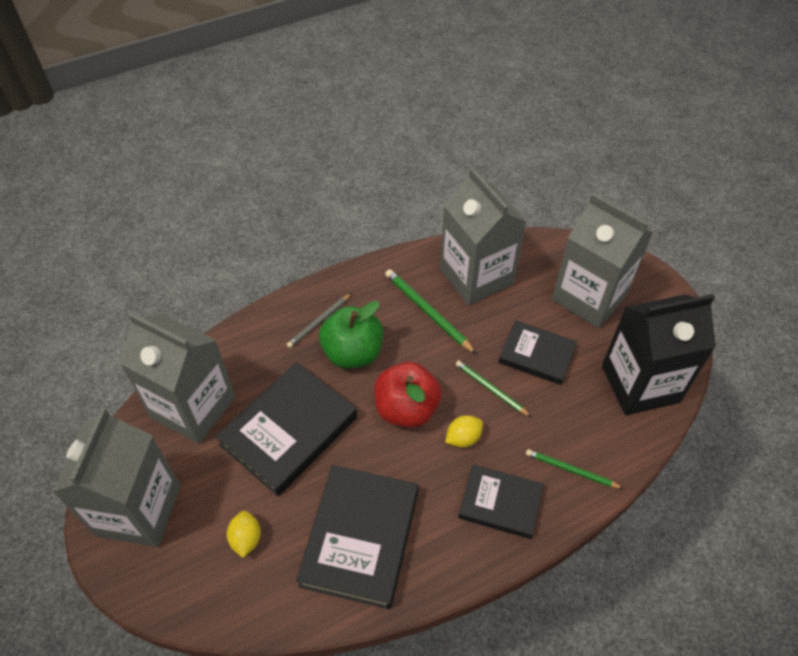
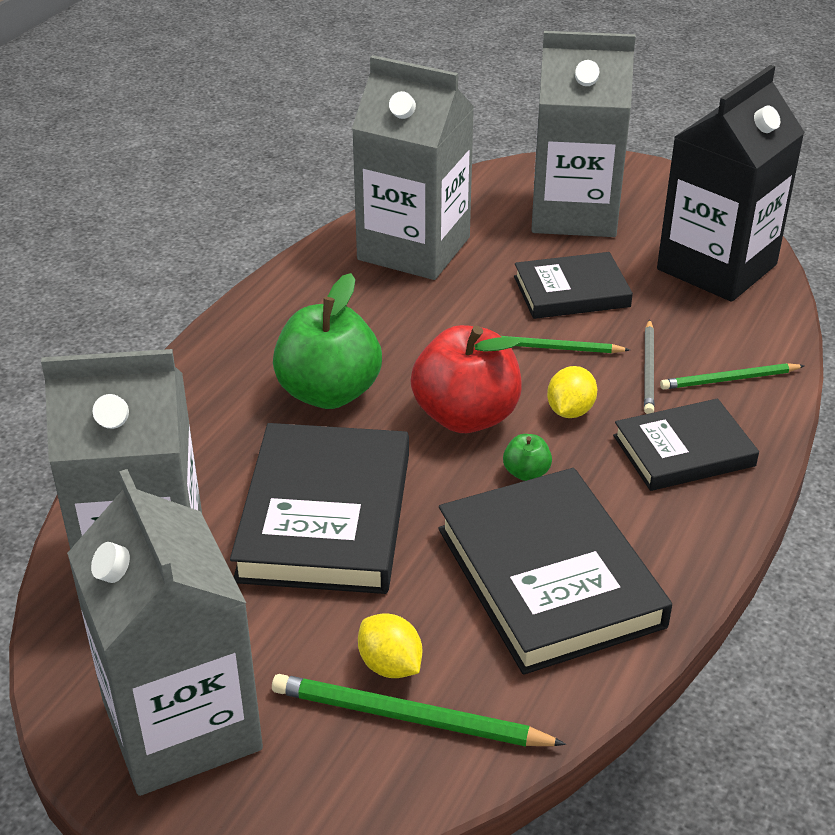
camera: 35 degrees left, 15 degrees down
grey pencil [287,293,351,348] -> grey pencil moved to [644,319,655,414]
green pencil [385,269,476,354] -> green pencil moved to [272,674,566,747]
none -> green apple [503,434,552,481]

